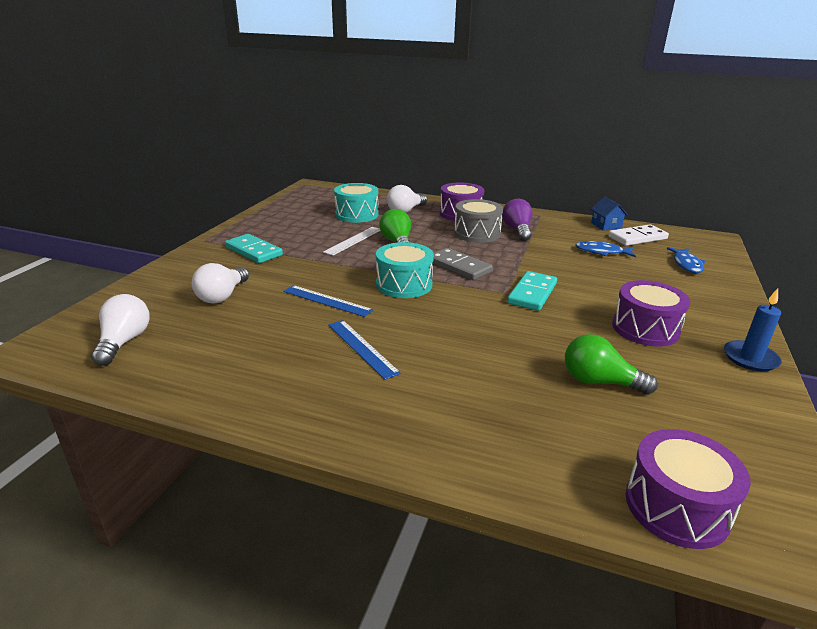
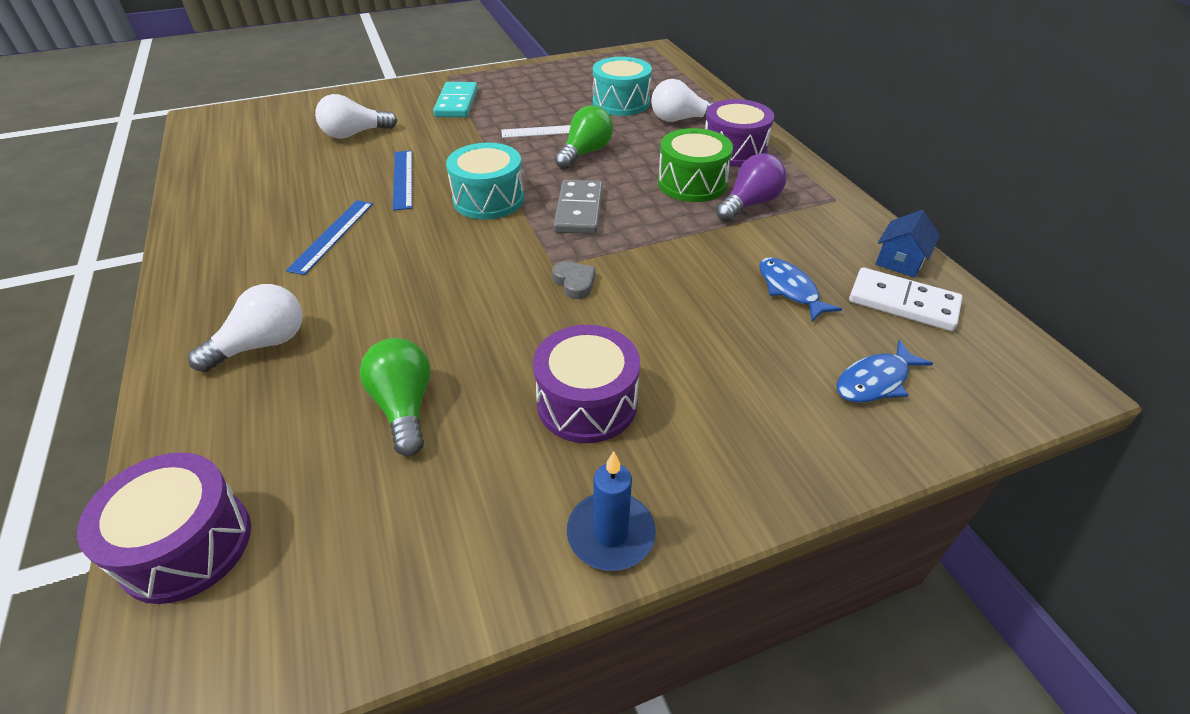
camera: 50 degrees right, 15 degrees up
white light bulb [91,294,149,366] -> white light bulb moved to [188,284,302,372]
grey drum [454,199,503,243] -> green drum [658,128,733,202]
turquoise domino [507,271,557,311] -> grey heart [552,261,596,299]

